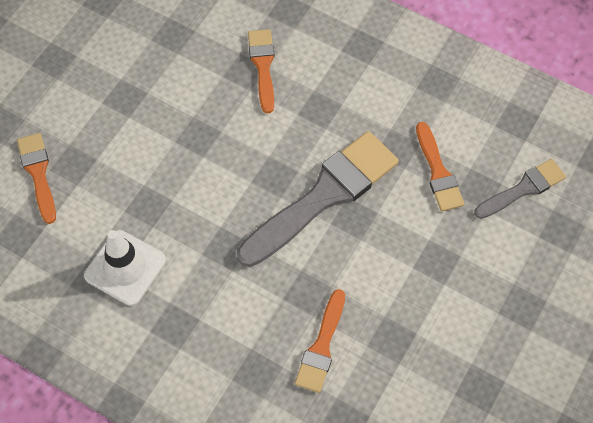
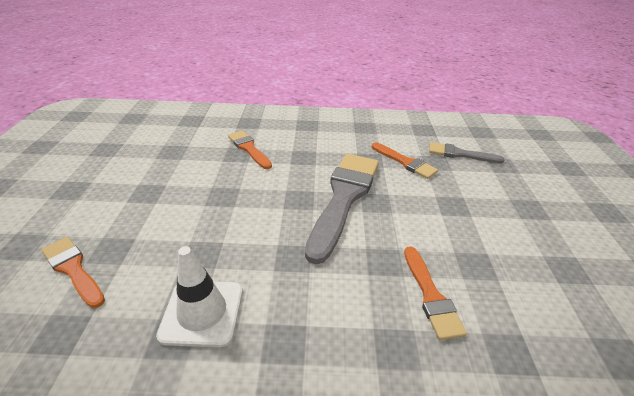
camera: 30 degrees left, 25 degrees down
grey brush [474,159,566,219] -> grey brush turned 105 degrees counterclockwise [429,142,505,163]

